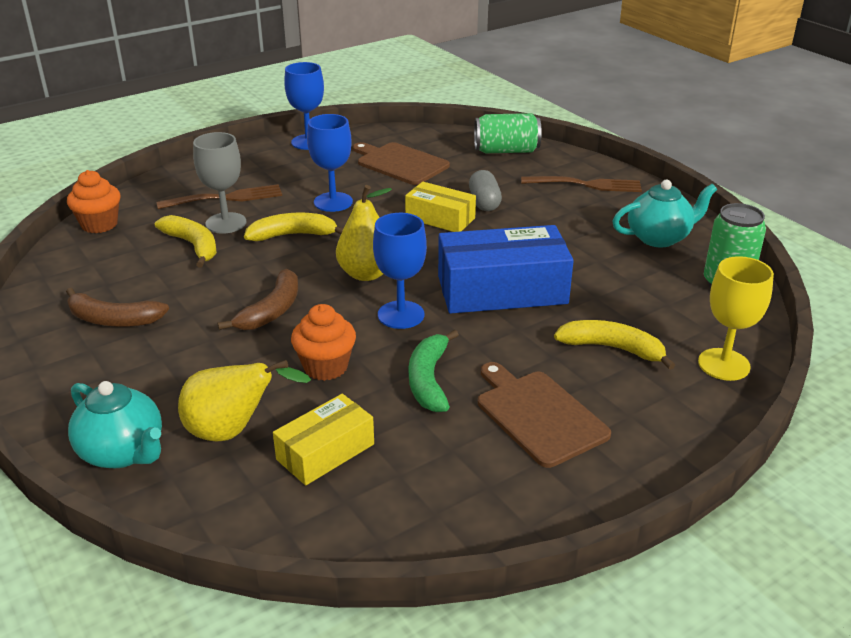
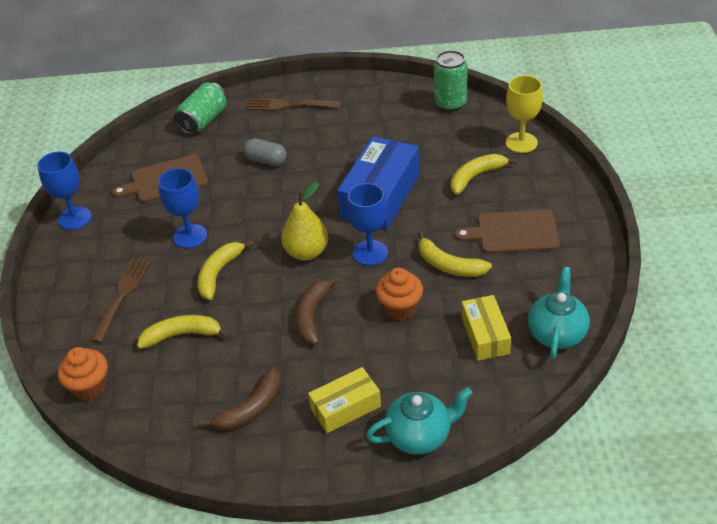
camera: 55 degrees left, 10 degrees up
yellow pear [178,360,311,441] -> none
grey goblet [193,132,246,234] -> none
brown banana [218,269,298,330] -> brown banana turned 135 degrees counterclockwise [296,276,341,345]
yellow box [405,182,476,232] -> yellow box moved to [308,367,381,433]
green banana [409,330,459,412] -> yellow banana [418,231,492,277]
brown fork [521,176,642,192] -> brown fork turned 120 degrees counterclockwise [246,99,341,111]
turquoise teapot [612,180,717,247] -> turquoise teapot moved to [528,267,590,359]

